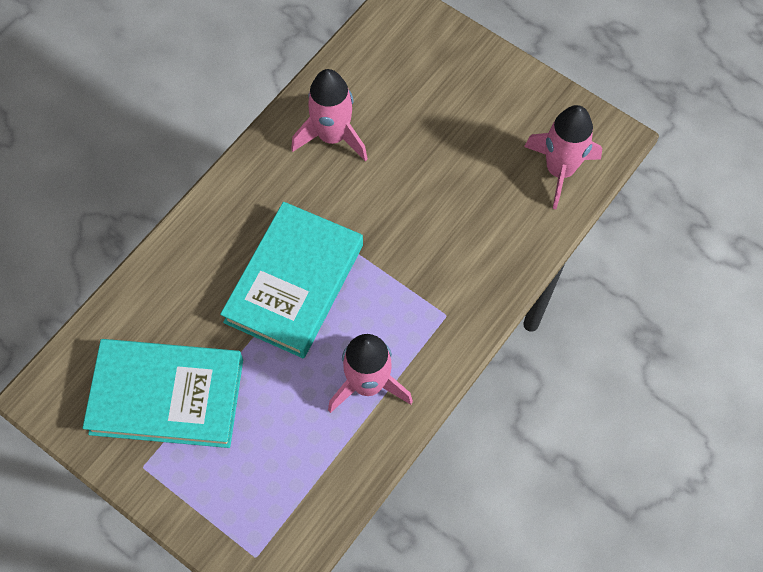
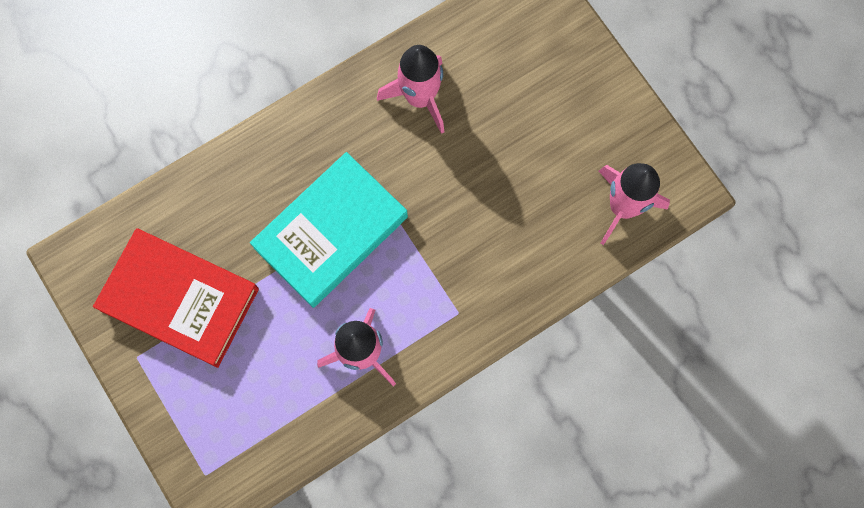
camera: 20 degrees right, 10 degrees up
turquoise book [83,339,243,448] -> red book [93,229,259,368]

